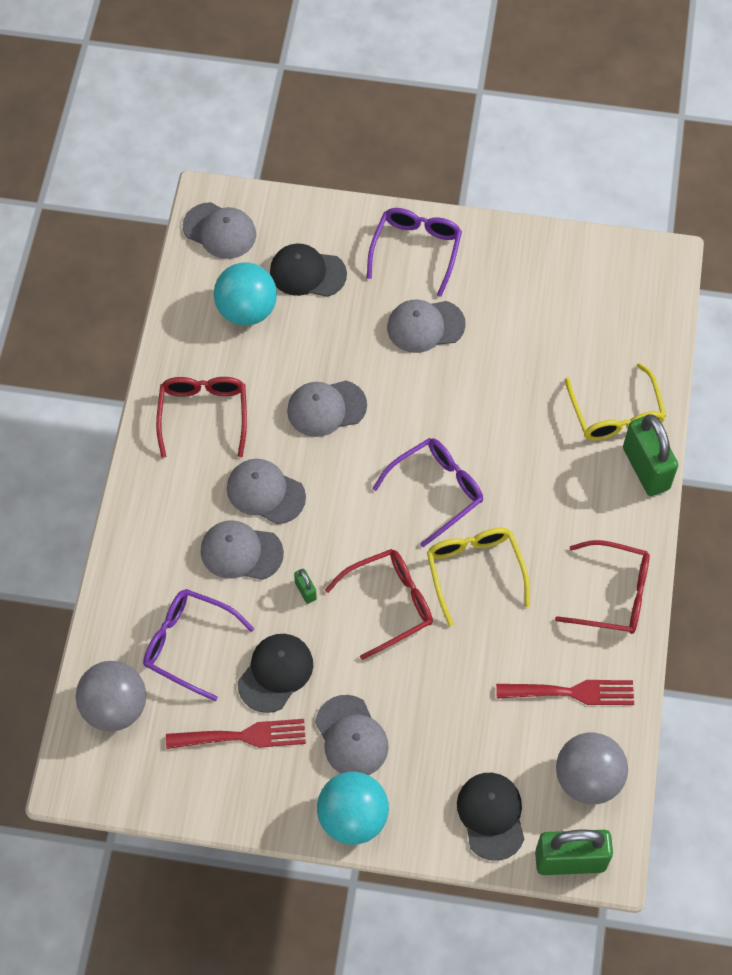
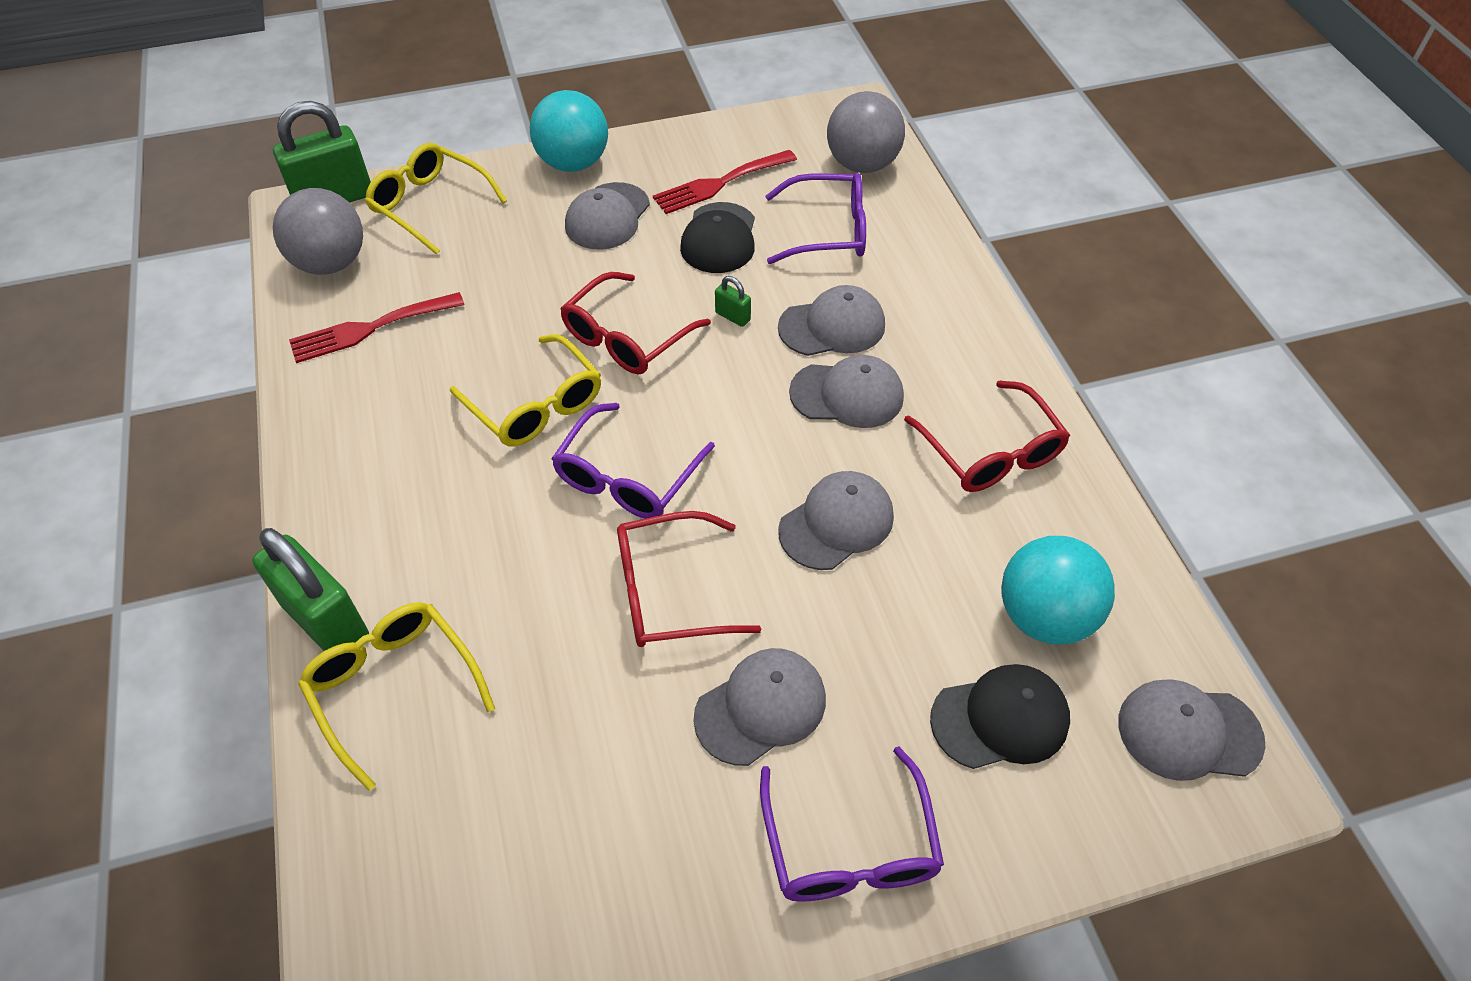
camera: 155 degrees right, 10 degrees down
grey cap [315,695,389,775] -> grey cap turned 105 degrees counterclockwise [565,182,650,250]
black cap [457,773,524,861] -> yellow glasses [365,143,507,255]
red glasses [555,540,650,634] -> red glasses moved to [617,511,761,647]

